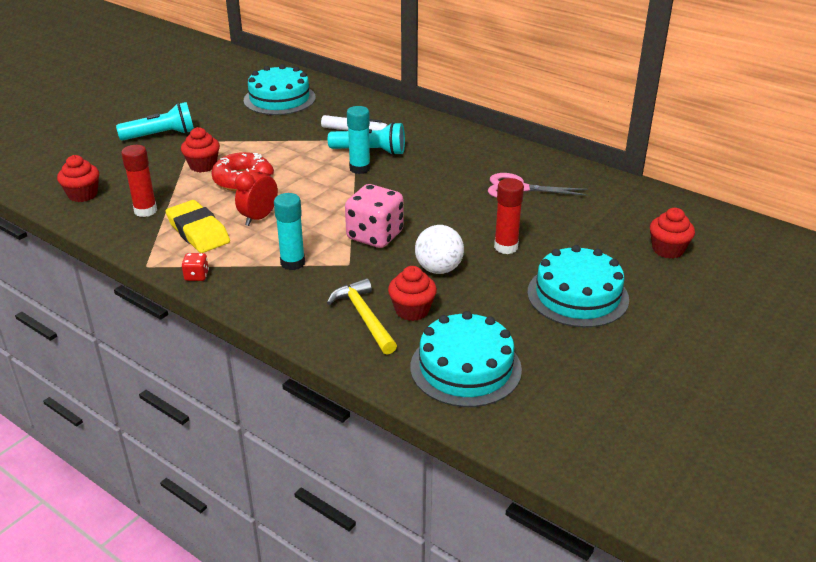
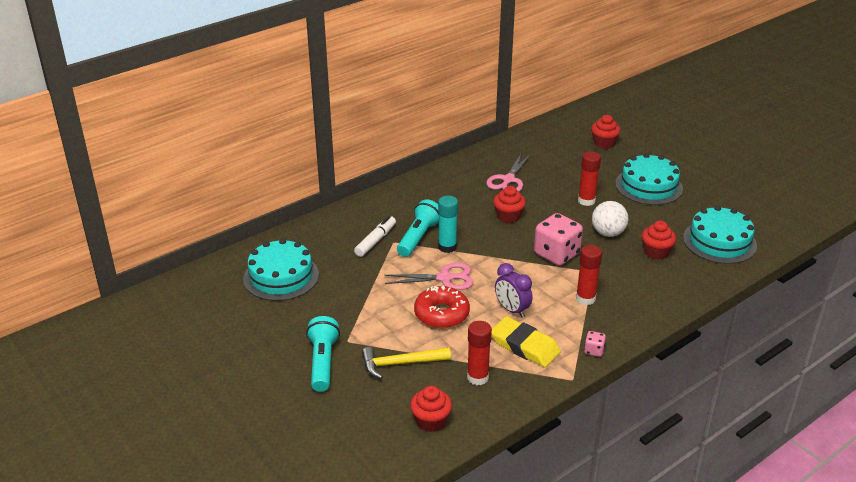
camera: 75 degrees left, 0 degrees up
yellow eraser [165,200,230,253] -> yellow eraser turned 60 degrees clockwise [491,316,561,367]
red cupcake [181,127,220,172] -> red cupcake moved to [493,186,526,223]
red dice [181,253,209,281] -> pink dice [584,331,606,357]
red clock [235,161,278,226] -> purple clock [495,263,533,318]
turquoise glue stick [274,193,305,270] -> red glue stick [576,245,602,305]
yellow hammer [327,278,397,355] -> yellow hammer moved to [362,347,451,379]
none -> pink scissors [385,262,473,290]

